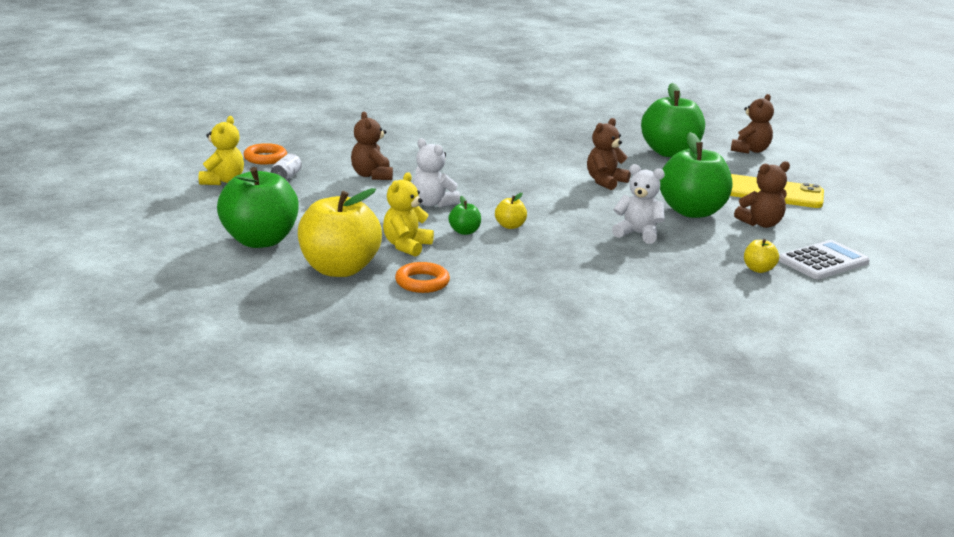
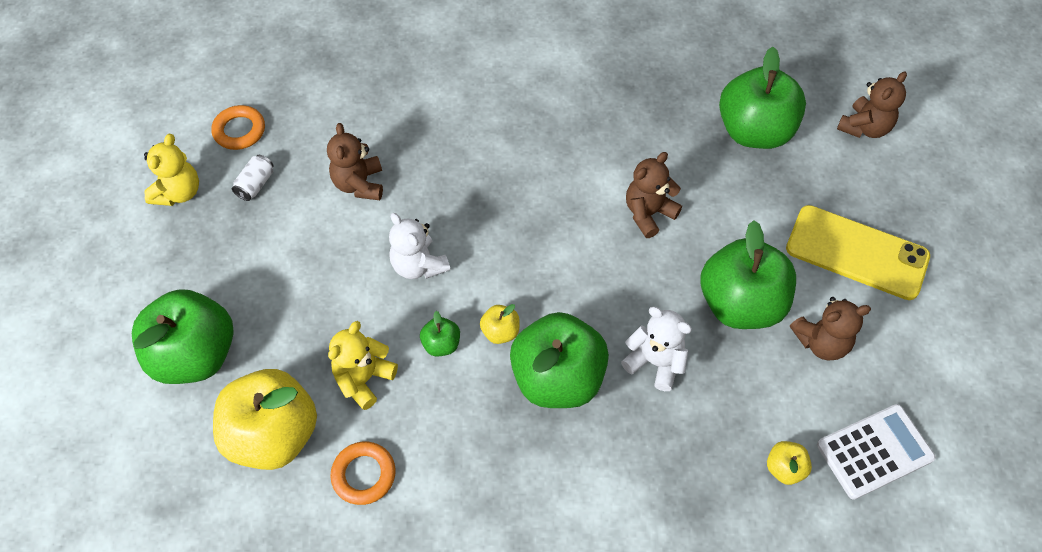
camera: 10 degrees right, 35 degrees up
none -> green apple [510,312,609,408]

